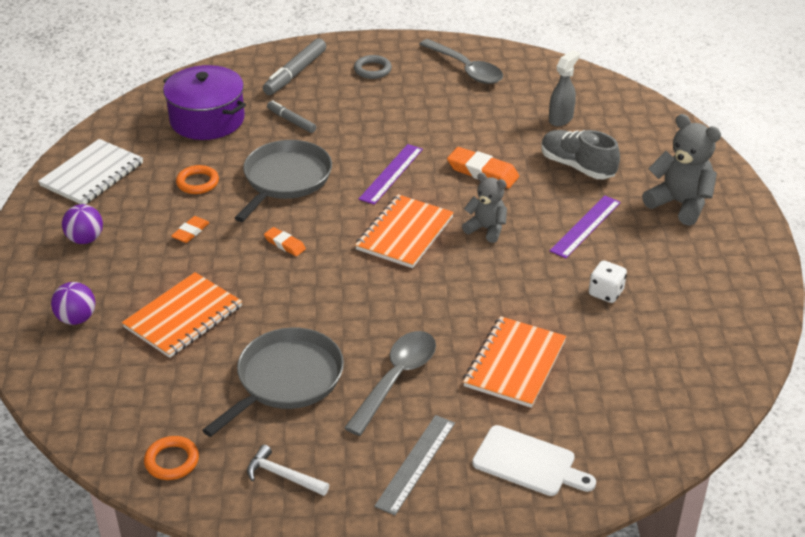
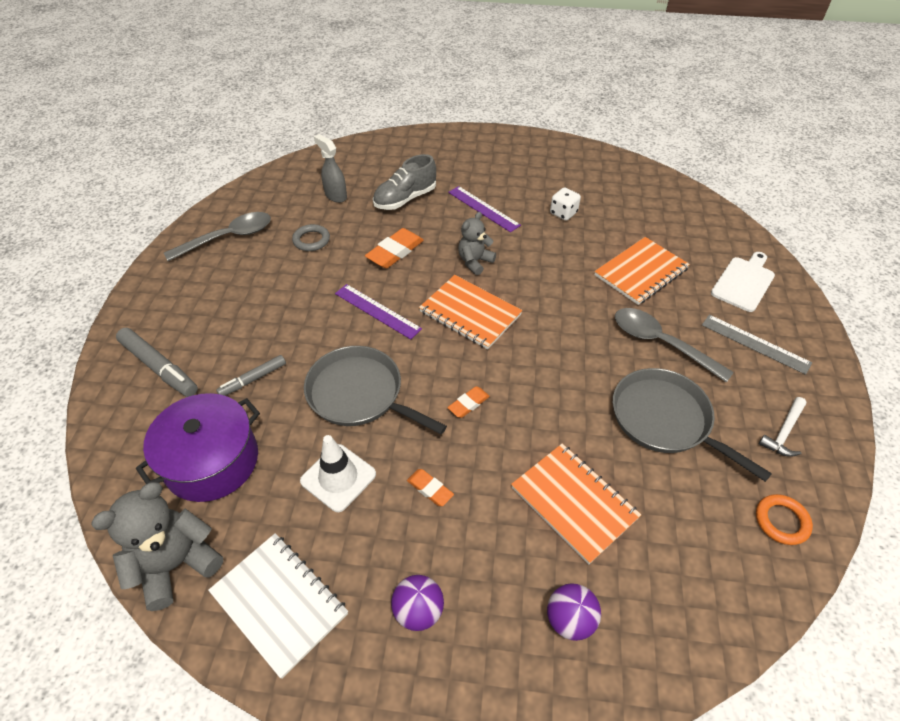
camera: 80 degrees left, 10 degrees up
orange ring [176,165,219,194] -> white traffic cone [300,435,376,512]
grey ring [354,55,392,79] -> grey ring moved to [292,224,330,251]
orange notebook [463,316,567,408] -> orange notebook turned 75 degrees counterclockwise [595,237,690,305]
grey teddy bear [642,114,721,226] -> grey teddy bear moved to [91,482,223,611]

